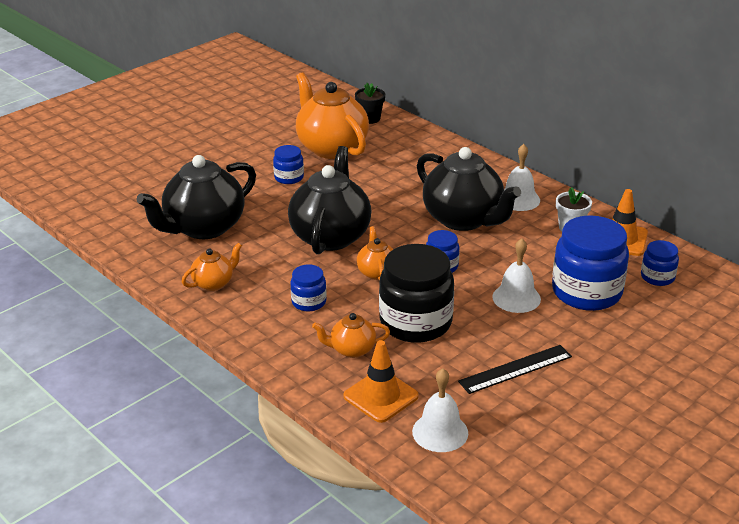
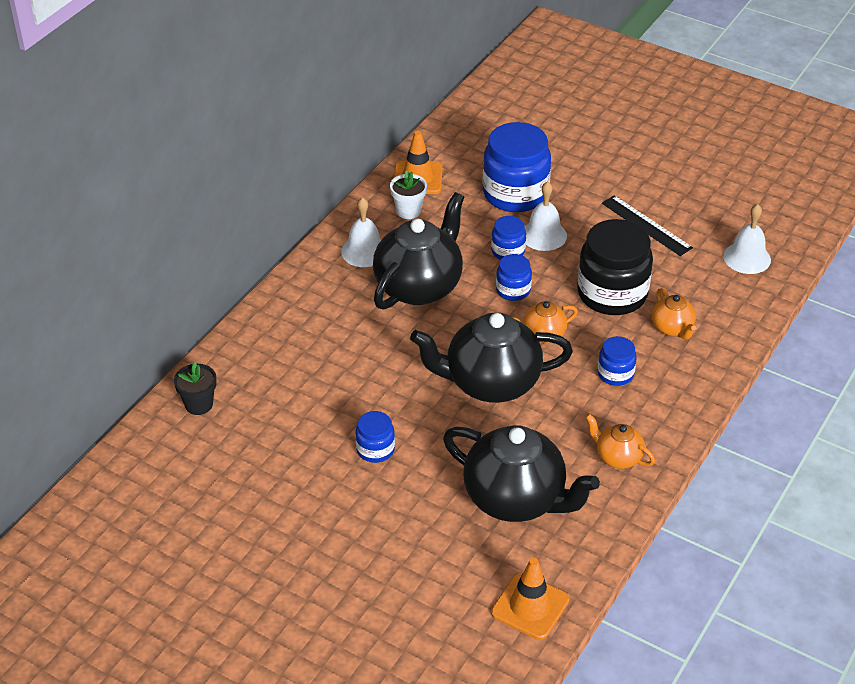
camera: 105 degrees left, 10 degrees up
orange teapot [296,72,369,159] -> none
orange traffic cone [343,340,419,423] -> orange traffic cone moved to [491,558,570,640]
blue jar [641,240,679,286] -> blue jar moved to [491,216,526,260]

